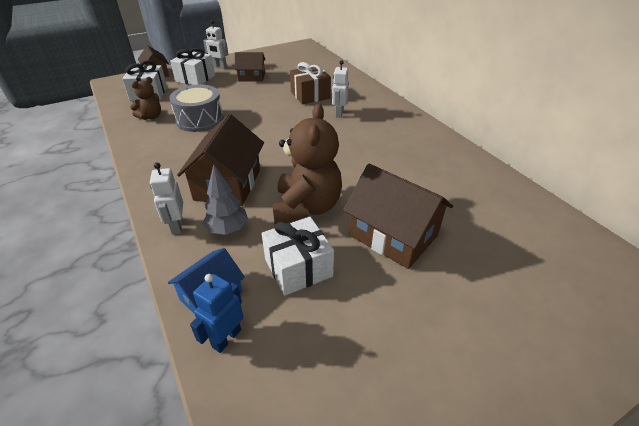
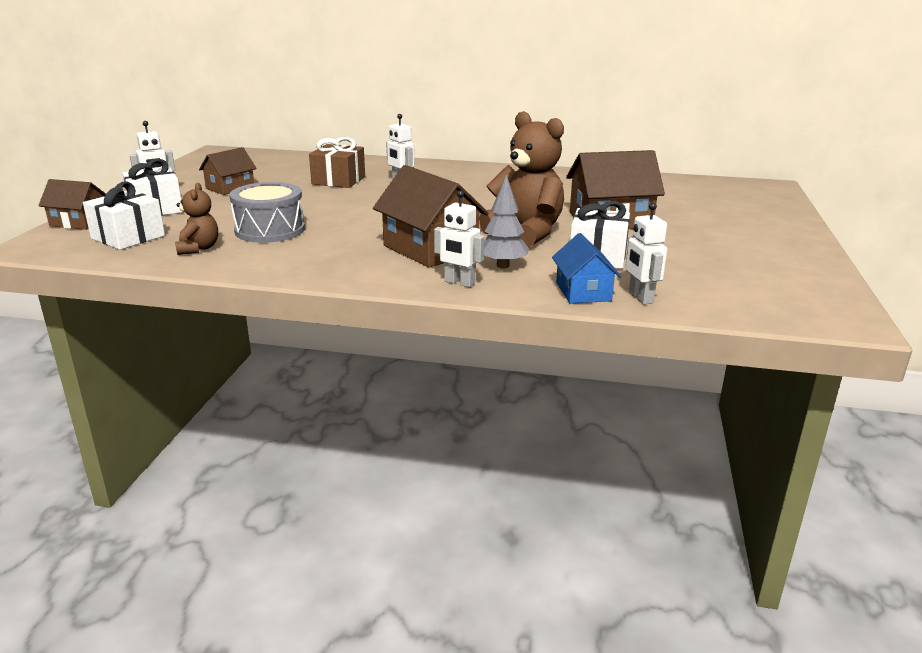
camera: 50 degrees left, 15 degrees down
blue robot [190,274,243,353] -> white robot [625,203,668,304]

